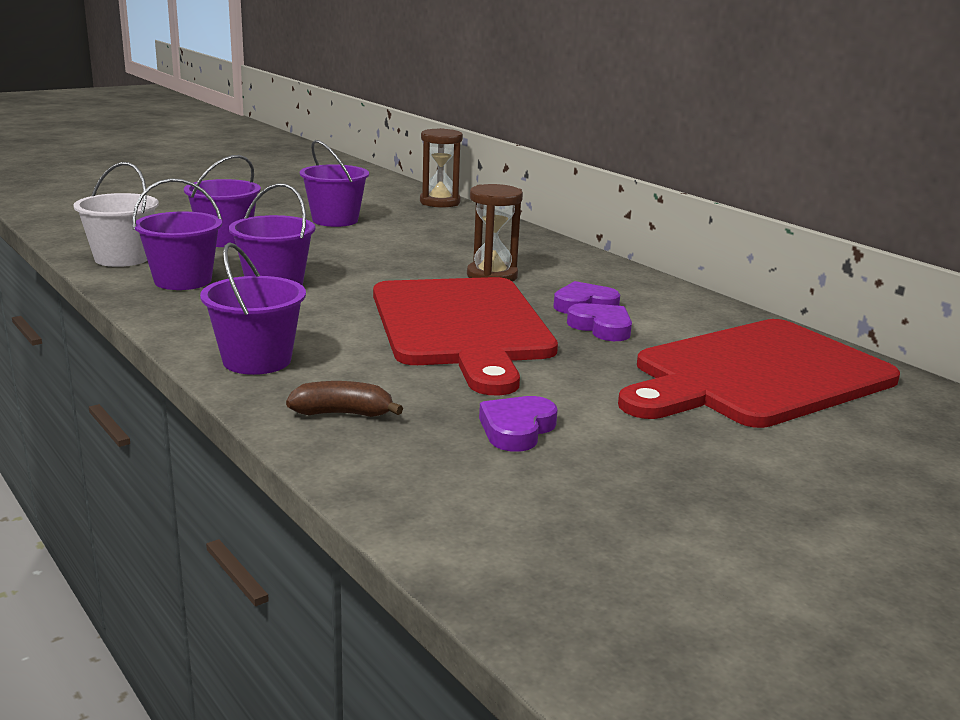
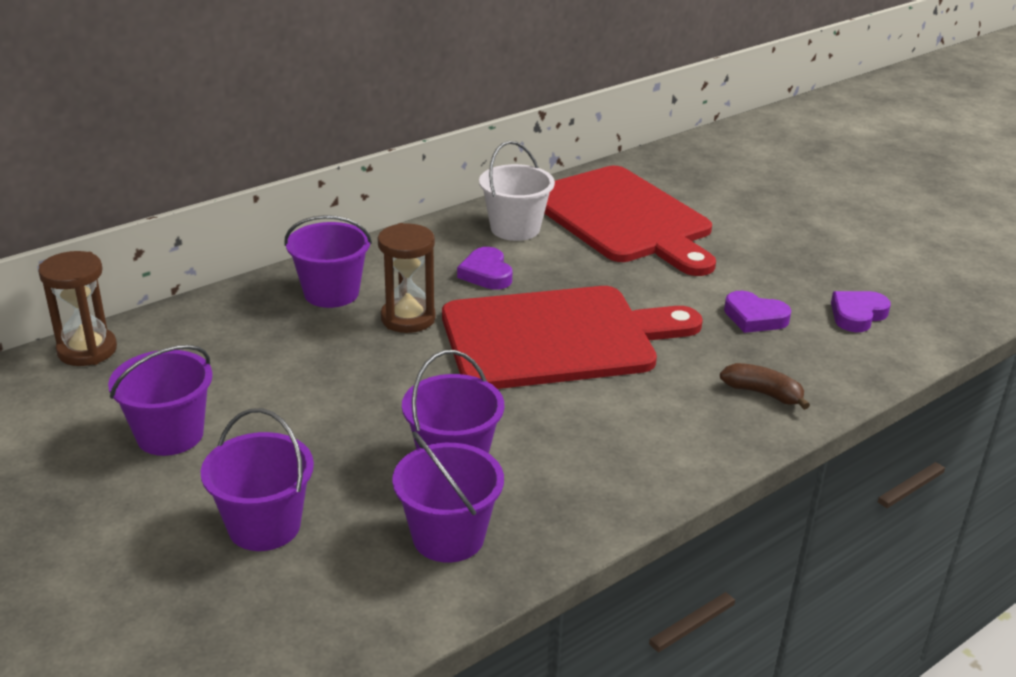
camera: 90 degrees left, 10 degrees up
white bucket [73,162,159,267] -> white bucket moved to [479,141,555,241]
purple bucket [200,242,306,375] -> purple bucket moved to [284,215,372,308]
brown banana [286,381,403,417] -> brown banana turned 120 degrees clockwise [720,363,810,410]
purple heart [567,303,632,341] -> purple heart moved to [831,291,891,332]

